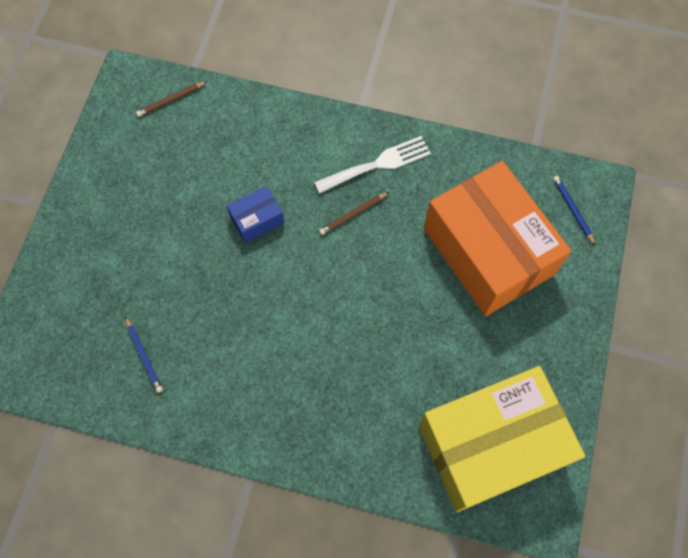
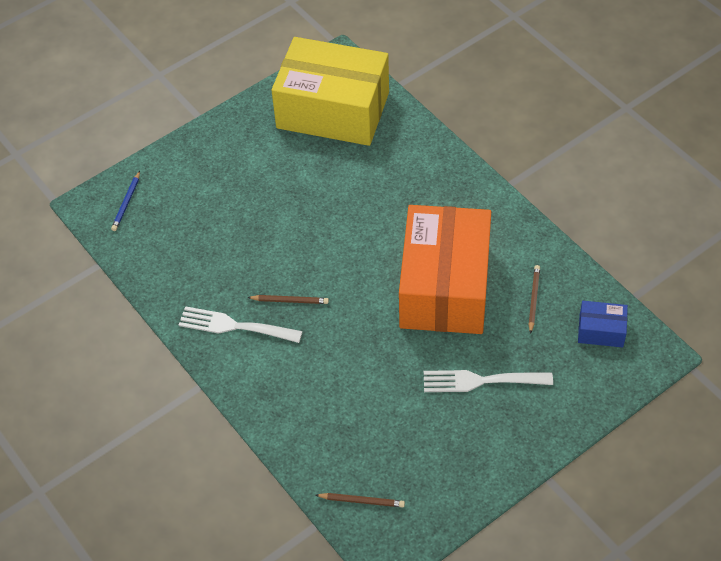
camera: 140 degrees left, 15 degrees down
blue pencil [125,316,163,393] -> brown pencil [528,265,540,334]
blue box [227,186,284,243] -> blue box moved to [578,301,628,347]
orange box [424,161,571,316] -> orange box moved to [399,205,491,334]
none -> white fork [424,370,553,392]

